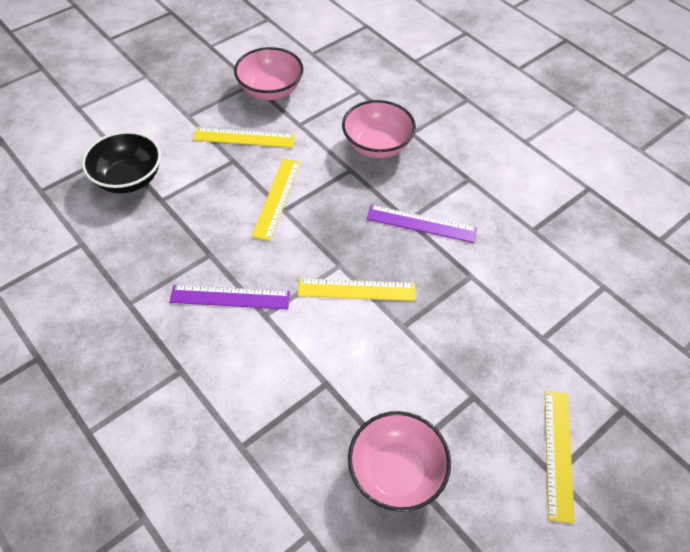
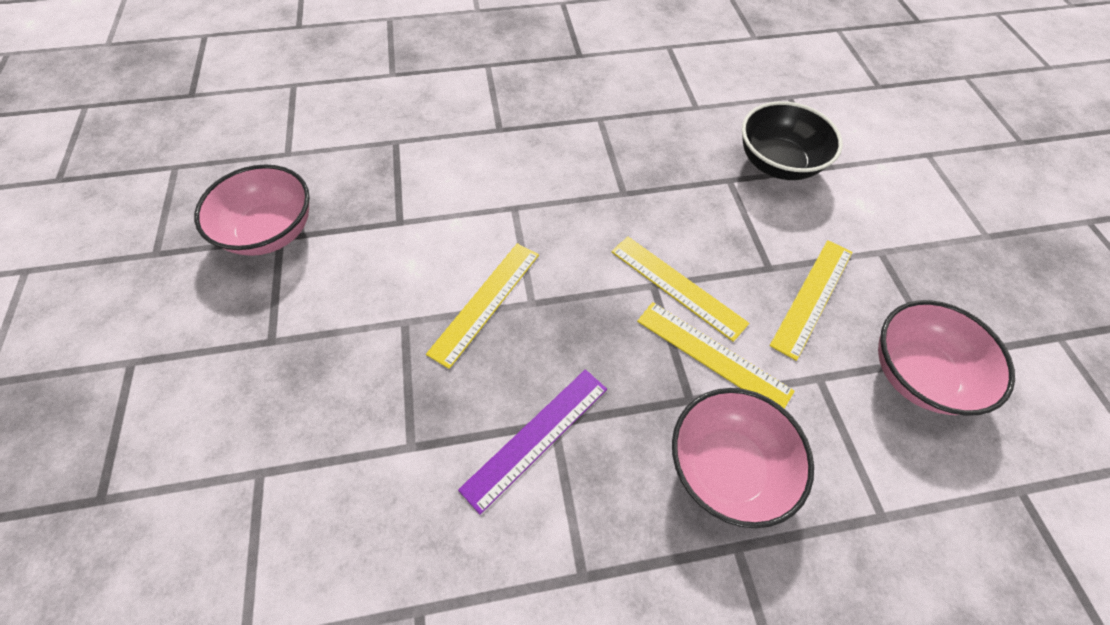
camera: 120 degrees right, 5 degrees up
purple ruler [170,285,290,309] -> none
yellow ruler [545,391,575,524] -> yellow ruler moved to [637,302,795,409]

